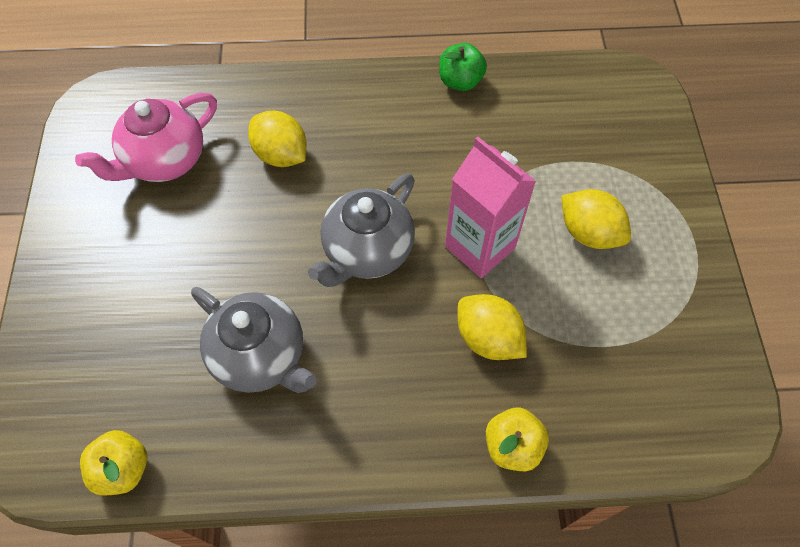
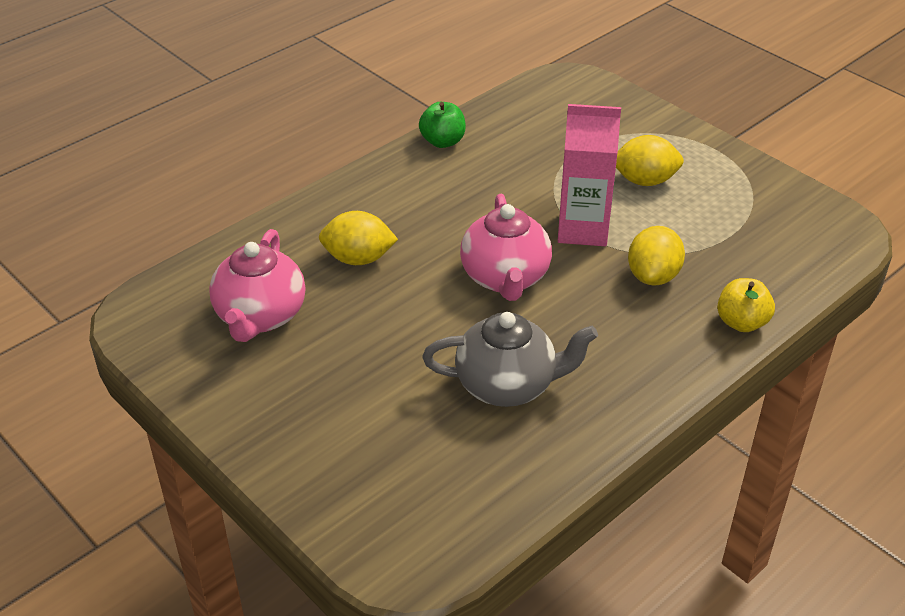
camera: 40 degrees left, 20 degrees down
yellow apple [80,430,147,496] -> none
grey teapot [308,174,415,287] -> pink teapot [460,194,552,301]
yellow lemon [457,294,527,360] -> yellow lemon turned 75 degrees counterclockwise [628,226,685,286]

